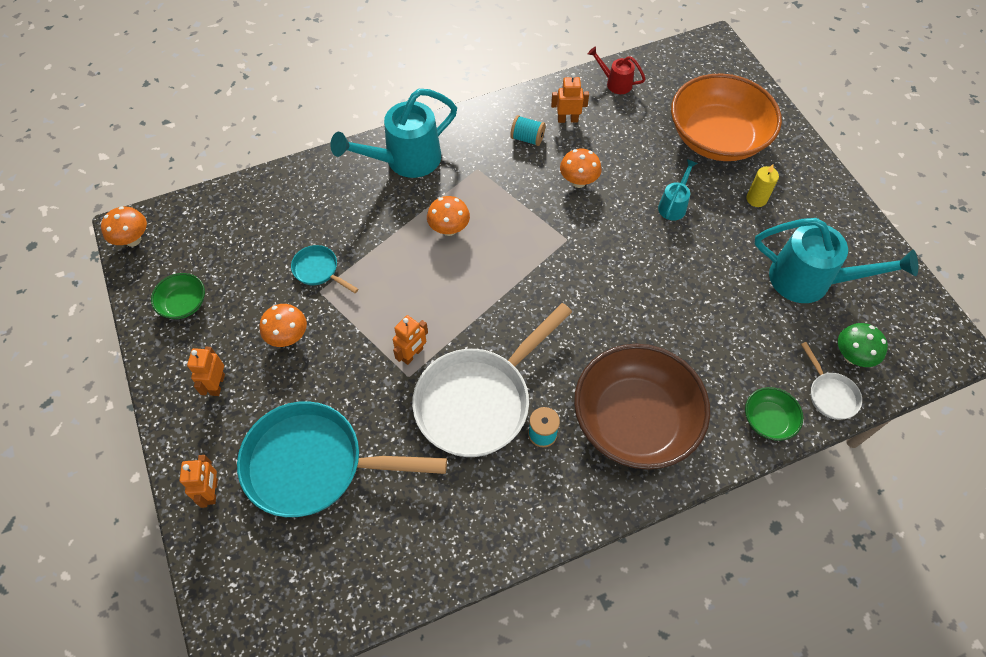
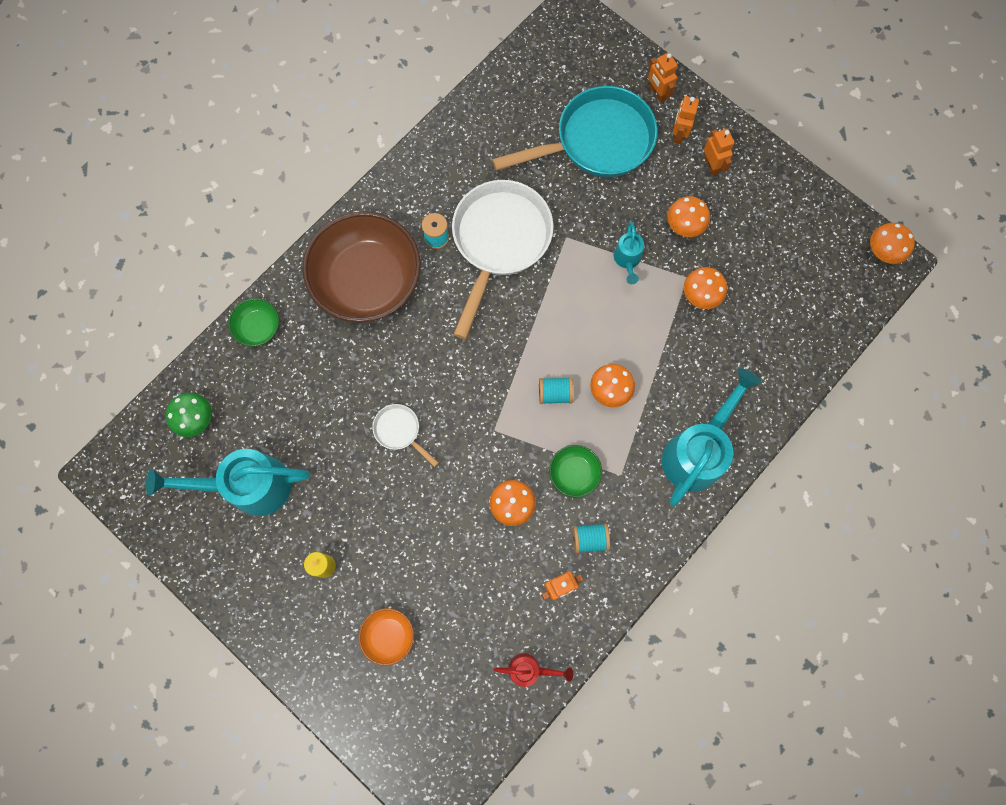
camera: 155 degrees right, 15 degrees up
green bowl [151,273,205,319] -> green bowl moved to [549,445,602,497]
turquoise pan [291,245,358,293] -> orange mushroom [684,267,727,309]
orange robot [393,315,428,365] -> orange robot moved to [673,96,699,144]
turquoise watering can [658,159,698,221] -> turquoise watering can moved to [614,221,644,284]
orange bowl [671,73,782,161] -> orange bowl [359,608,414,666], size x0.44
white pan [801,342,862,420] -> white pan moved to [372,404,439,467]
none -> turquoise spool [539,377,573,404]

